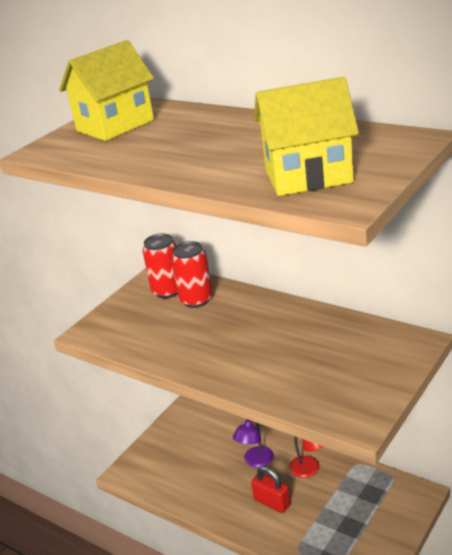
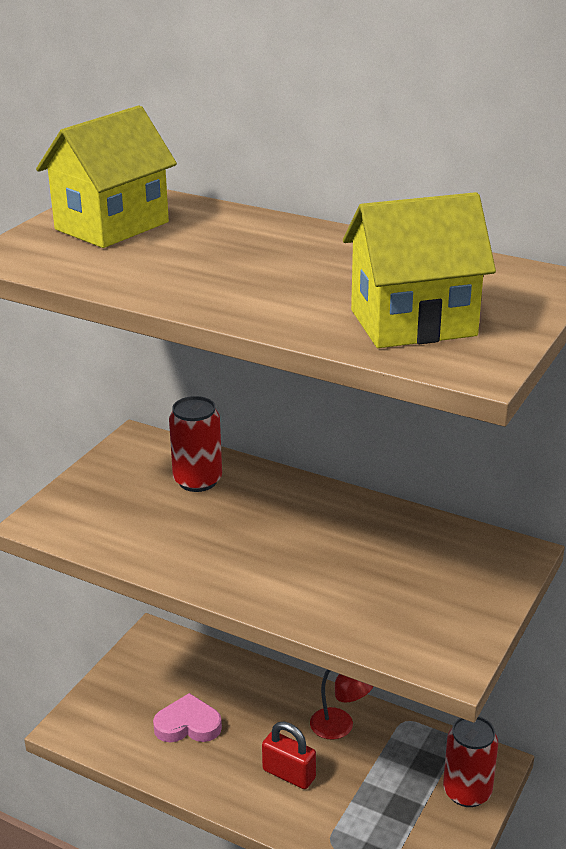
camera: 10 degrees left, 0 degrees up
red can [143,233,178,298] -> red can moved to [443,716,498,807]
purple lamp [233,420,274,468] -> none
none -> pink heart [153,693,222,742]

